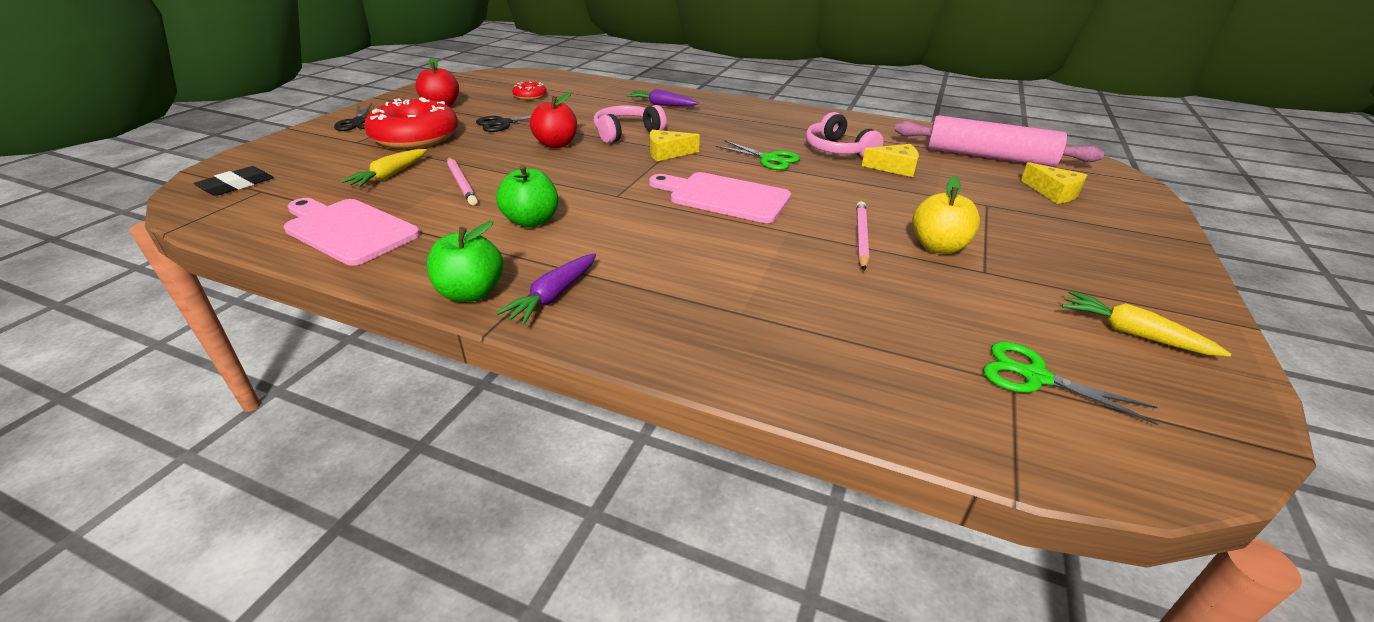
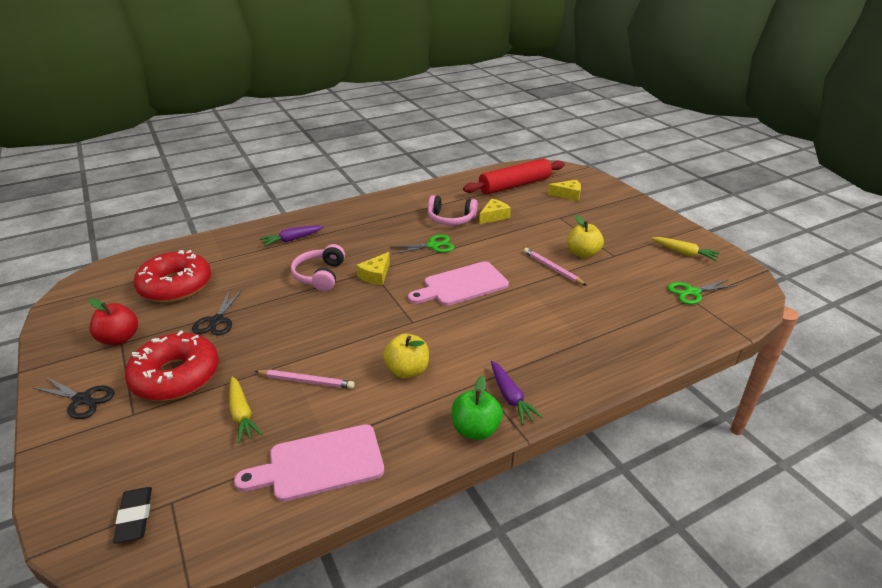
camera: 50 degrees left, 0 degrees up
green apple [496,165,558,227] -> yellow apple [383,334,429,379]
red donut [512,82,546,100] -> red donut [134,250,211,302], size x2.18
red apple [530,92,577,148] -> none
pink rolling pin [895,115,1104,167] -> red rolling pin [463,158,565,195]
yellow carrot [1062,291,1231,357] -> yellow carrot turned 135 degrees counterclockwise [652,237,720,261]

